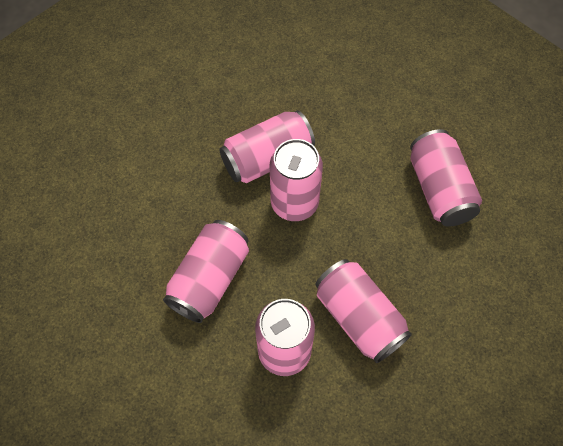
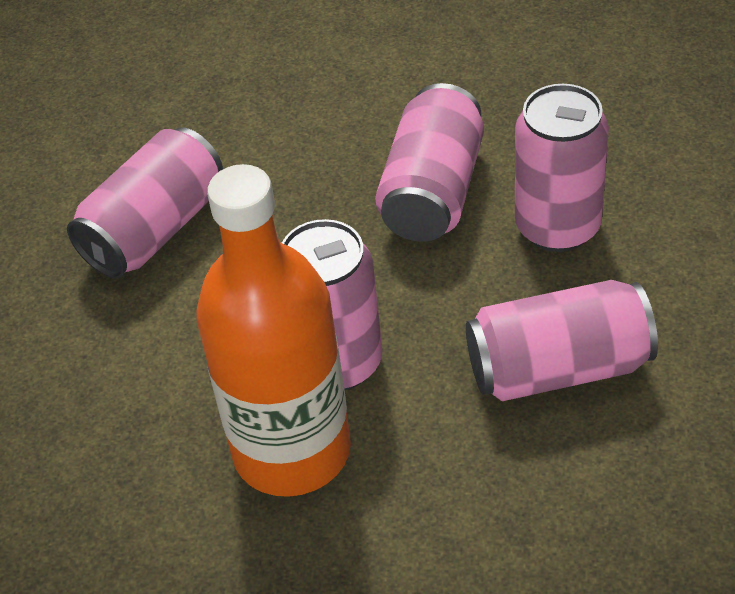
camera: 125 degrees left, 15 degrees down
pink can [220,110,315,183] -> orange bottle [196,164,351,497]

